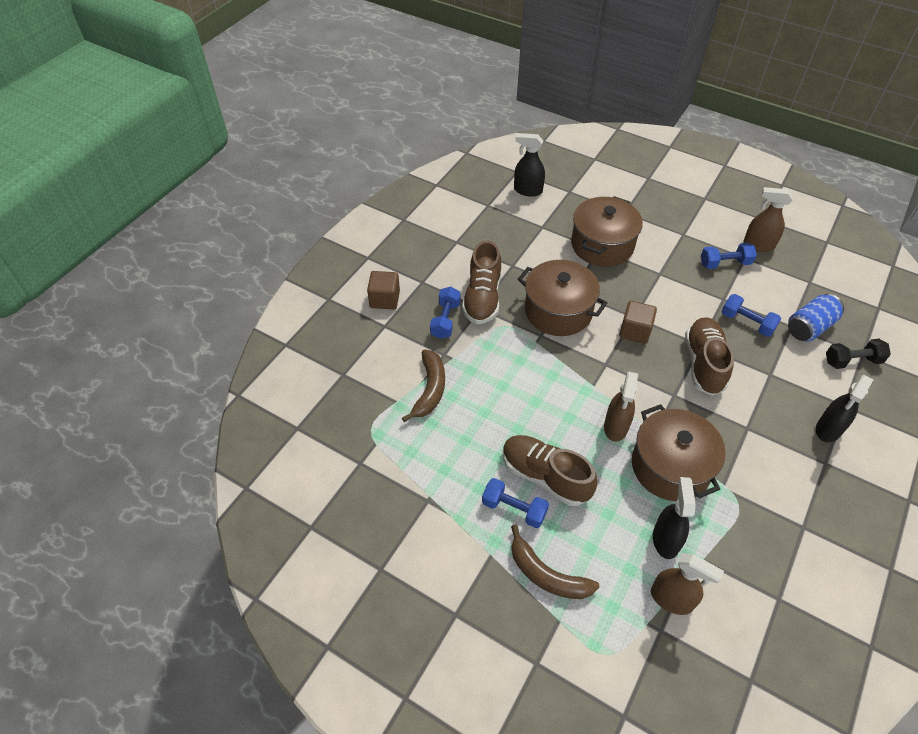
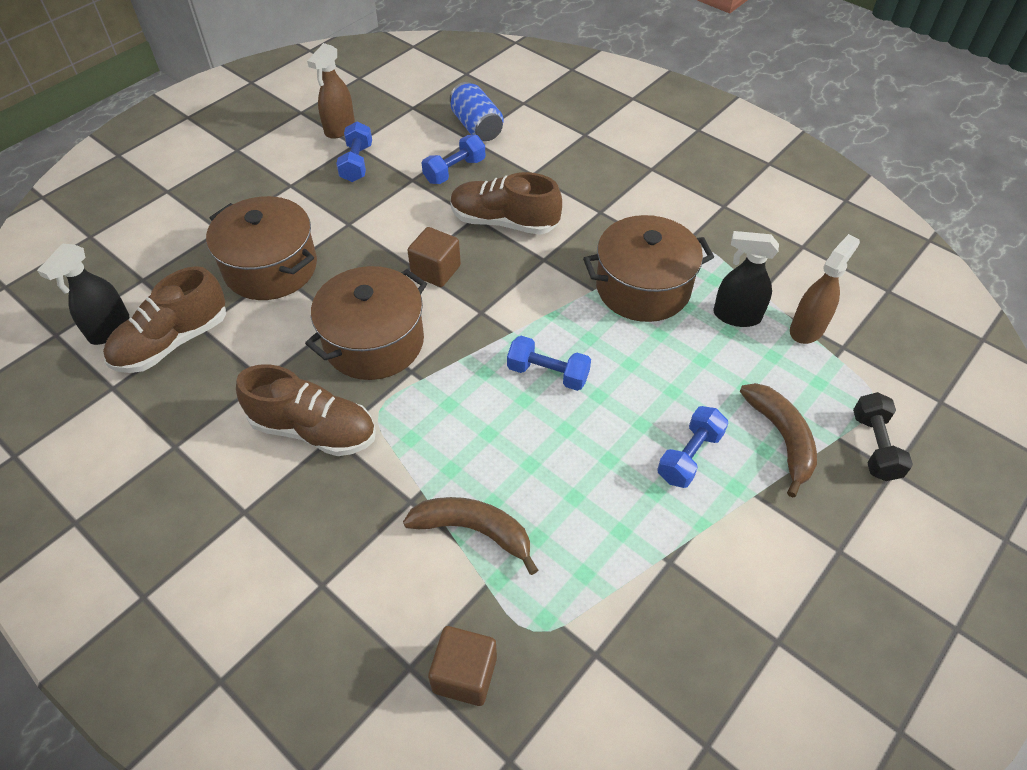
camera: 80 degrees left, 0 degrees up
brown cube [367,271,400,310] -> brown cube moved to [428,626,497,706]
blue dumbbell [430,287,461,339] -> blue dumbbell moved to [507,336,591,391]
brown shoe [503,435,598,506] -> brown shoe moved to [103,266,226,373]
brown banana [511,524,600,599] -> brown banana turned 60 degrees counterclockwise [740,383,817,498]
brown spray bottle [604,372,638,442] -> none
black spray bottle [816,375,873,442] -> none
black dumbbell [826,339,891,369] -> black dumbbell moved to [853,392,913,481]

